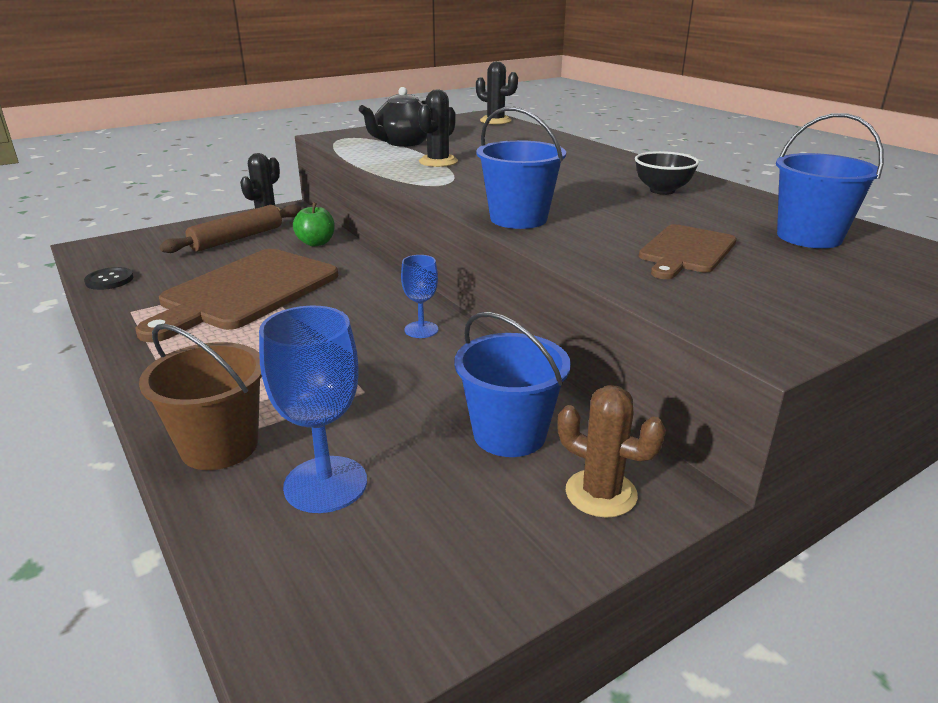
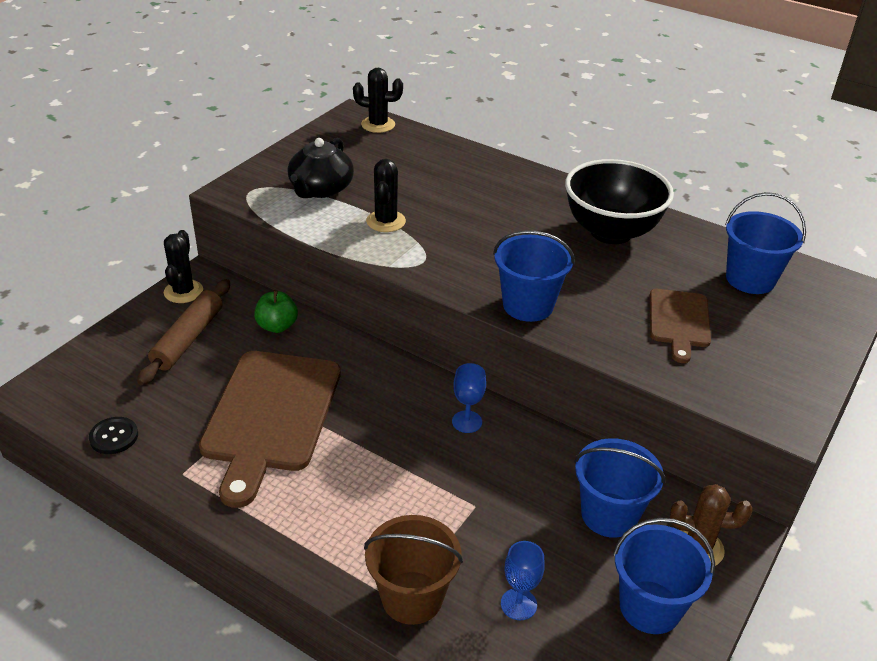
camera: 25 degrees left, 10 degrees up
blue goblet [259,306,367,513] -> blue goblet [501,541,545,620], size x0.58
black bowl [635,151,699,195] -> black bowl [565,159,674,244], size x1.91
none -> blue bucket [613,518,715,634]

